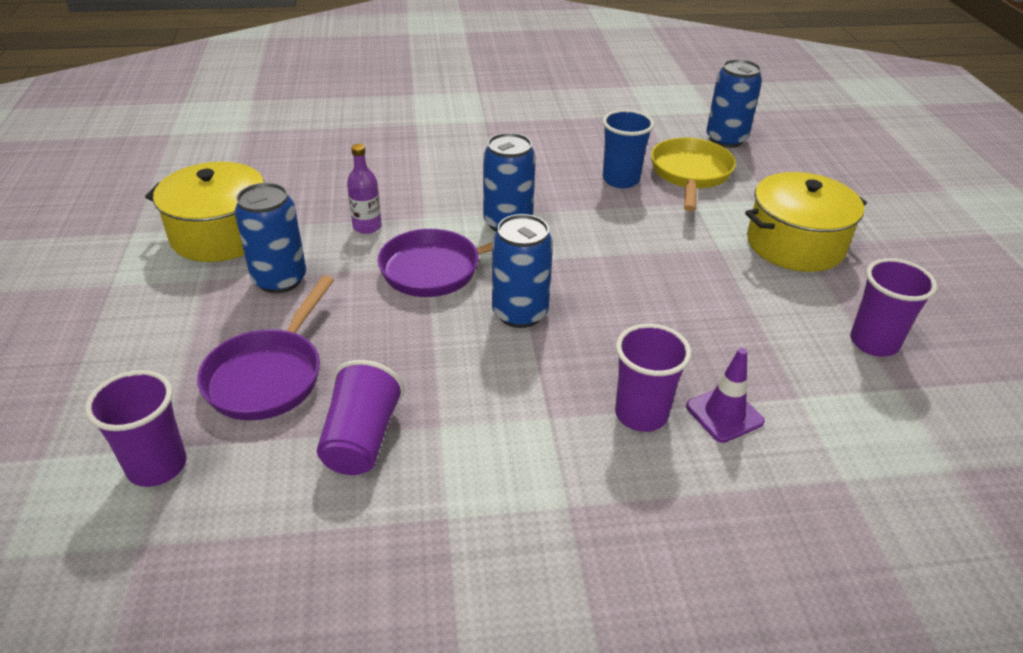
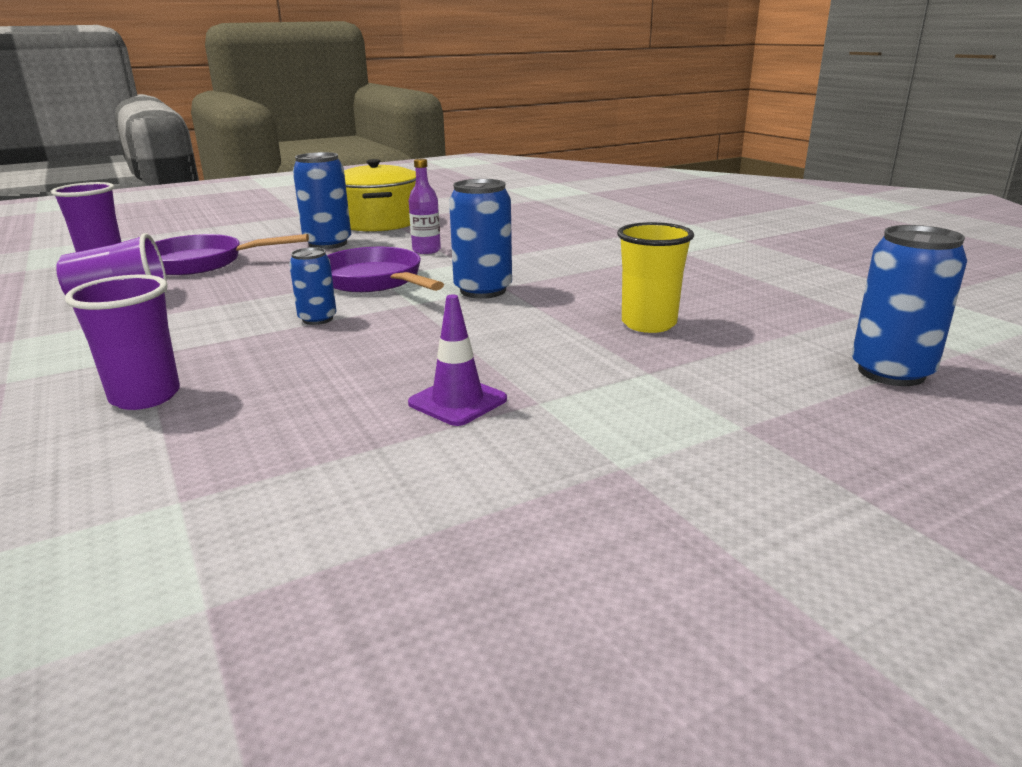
camera: 70 degrees right, 15 degrees down
blue can [492,214,553,328] -> blue can [289,247,336,325], size x0.60
blue cup [602,109,654,188] -> yellow cup [617,222,694,333]
yellow pan [651,138,736,211] -> none
purple traffic cone [686,348,765,443] -> purple traffic cone moved to [408,294,507,426]
yellow pot [745,172,867,272] -> none
purple cup [850,258,937,357] -> none

